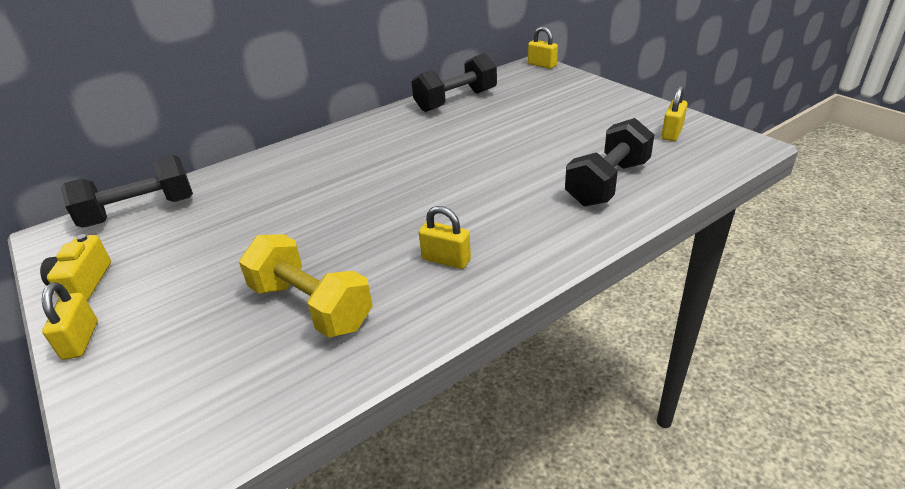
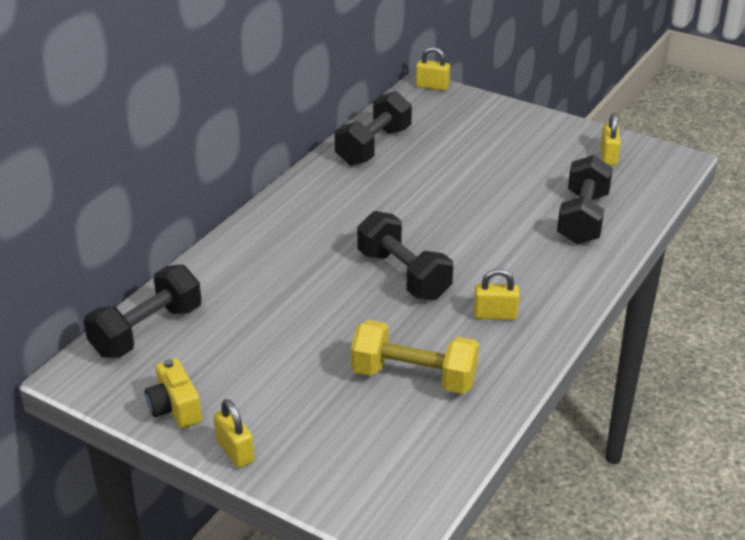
camera: 25 degrees left, 0 degrees up
none -> black dumbbell [357,211,453,300]

